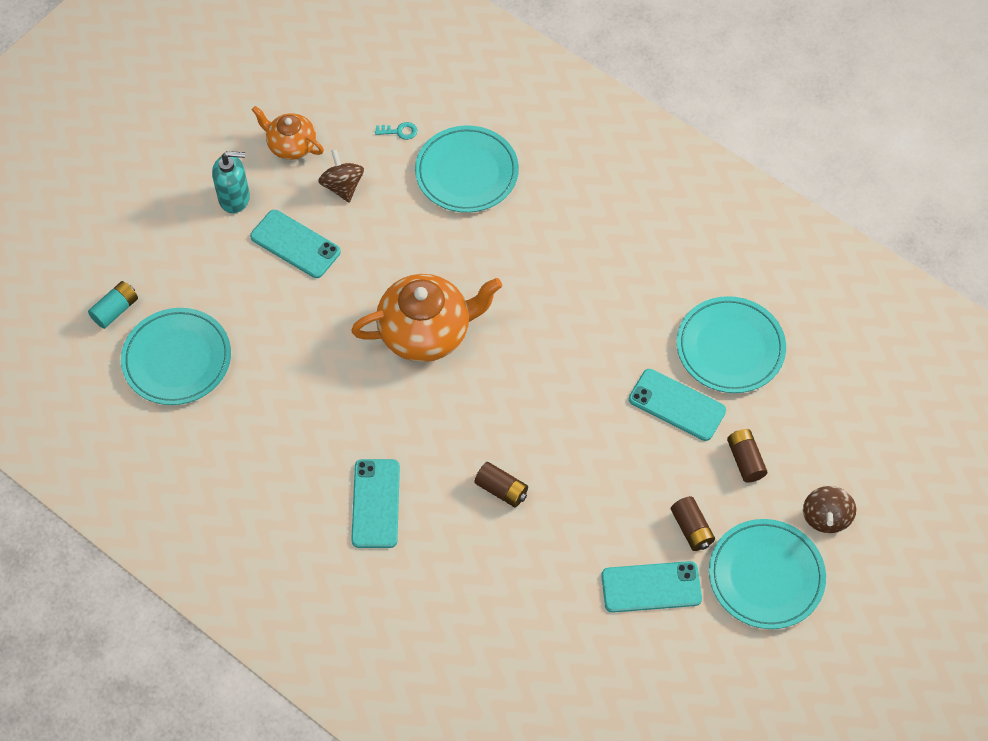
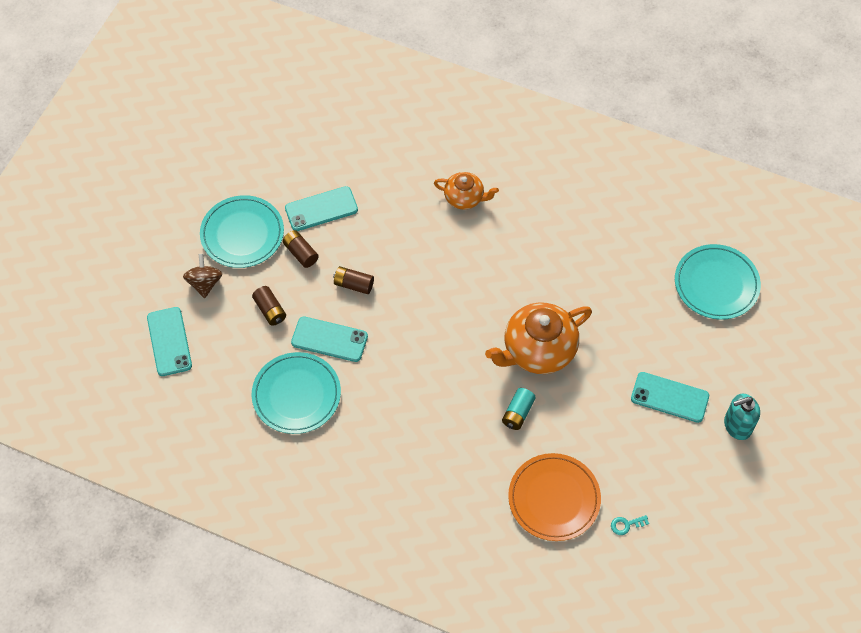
camera: 165 degrees right, 0 degrees up
turquoise battery [88,281,138,329] -> turquoise battery moved to [502,388,536,430]
orange teapot [252,106,324,160] -> orange teapot moved to [434,172,499,210]
brown spinning top [318,149,364,202] -> none
turquoise phone [351,459,400,548] -> turquoise phone moved to [147,307,192,376]
turquoise plate [415,125,519,213] -> orange plate [508,453,601,541]
brown battery [474,462,528,507] -> brown battery moved to [333,266,374,294]

